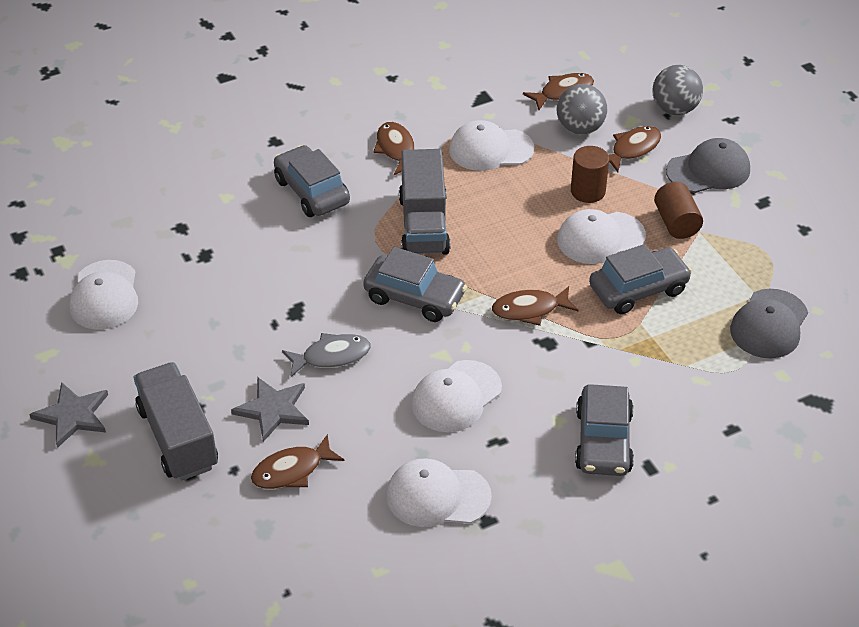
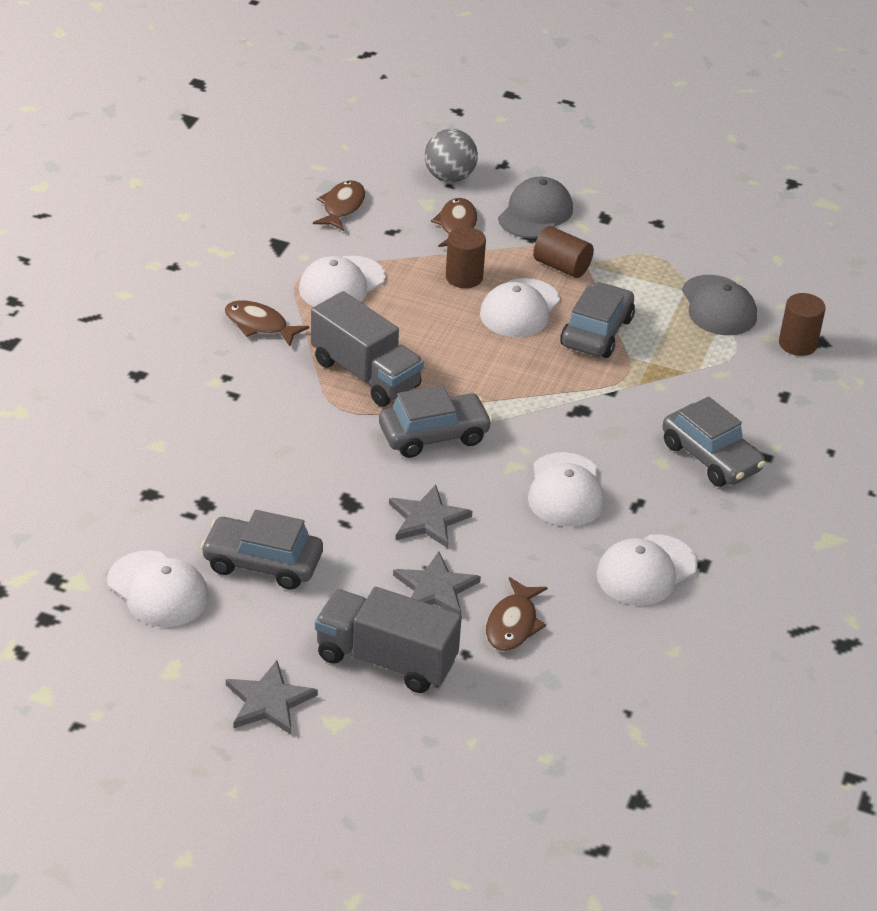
camera: 45 degrees left, 5 degrees down
grey car [274,145,350,217] -> grey car moved to [201,510,323,590]
grey fish [282,333,371,377] -> grey star [389,485,472,548]
brown fish [492,286,579,326] -> none
grey ball [557,84,607,135] -> none
none -> brown cylinder [779,293,825,356]

